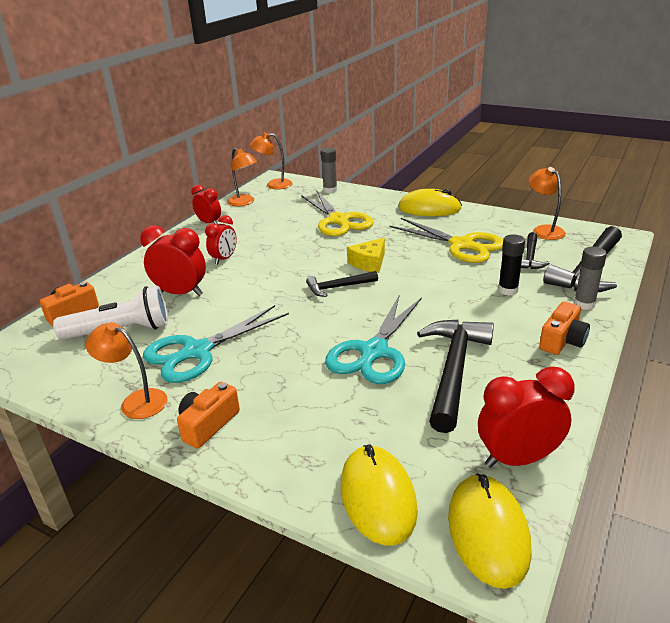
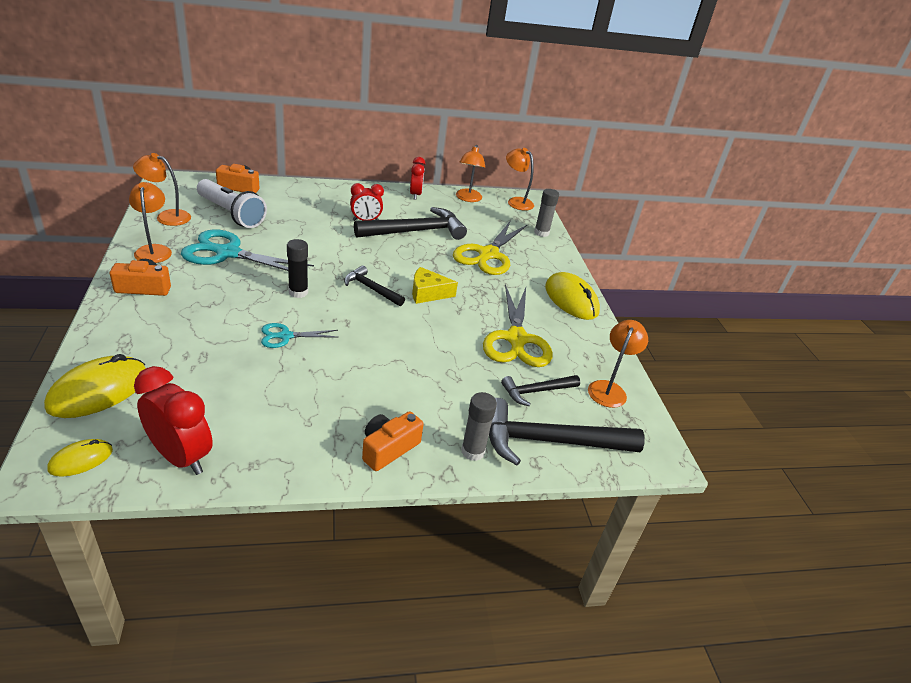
camera: 45 degrees right, 5 degrees up
red clock [140,225,206,296] -> none
turquoise scissors [325,296,422,384] -> turquoise scissors [261,323,339,348], size x0.52
black hammer [417,319,494,433] -> black hammer moved to [354,207,467,240]
yellow mouse [448,474,532,589] -> yellow mouse [47,439,113,477], size x0.54
black glue stick [498,234,525,295] -> black glue stick moved to [287,239,308,298]
orange camera [539,302,590,355] -> orange camera turned 135 degrees clockwise [362,411,423,471]
none -> orange lamp [133,153,191,226]

